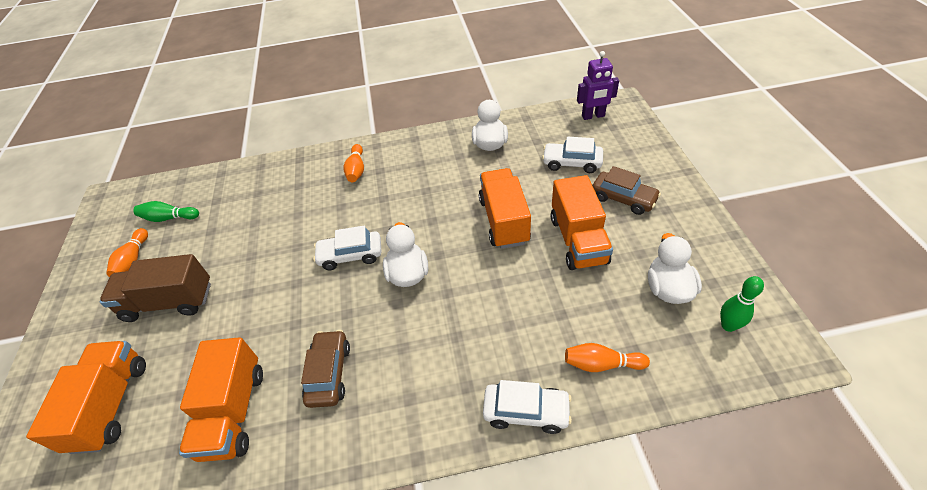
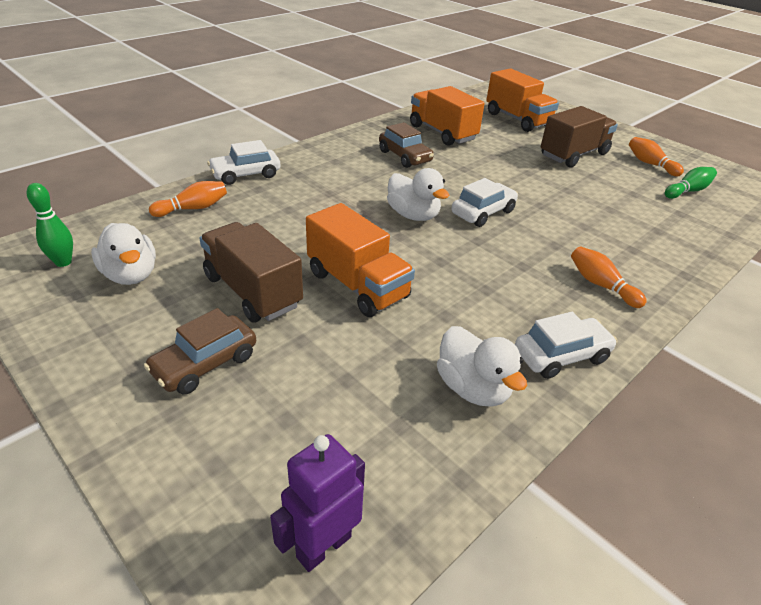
camera: 140 degrees right, 10 degrees down
white car [542,137,603,173] -> white car moved to [515,312,617,379]
orange truck [551,175,613,270] -> brown truck [199,222,303,322]
brown car [592,166,661,215] -> brown car turned 45 degrees counterclockwise [144,308,256,395]

